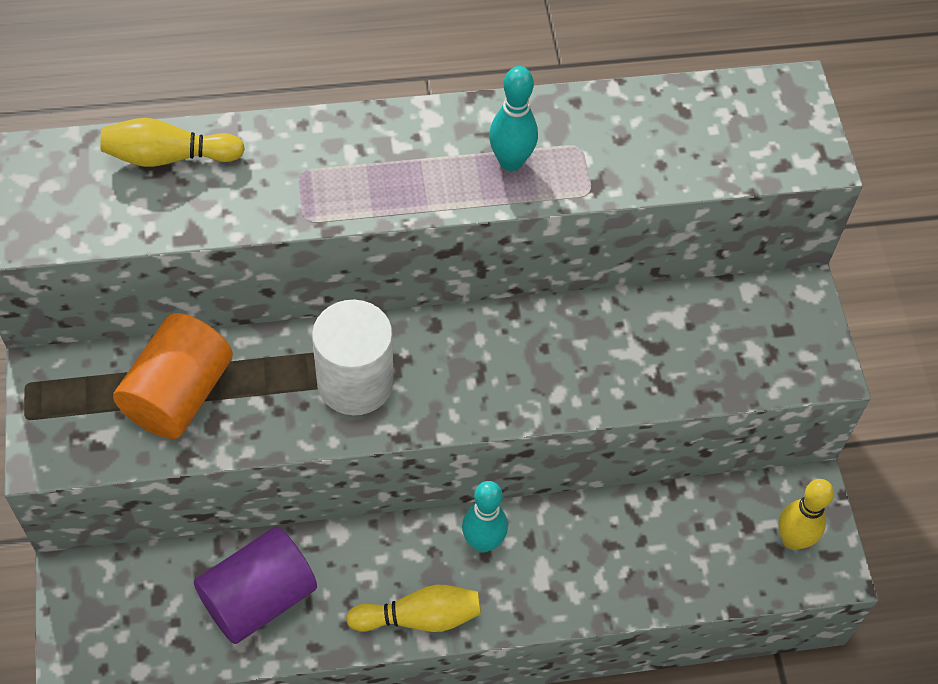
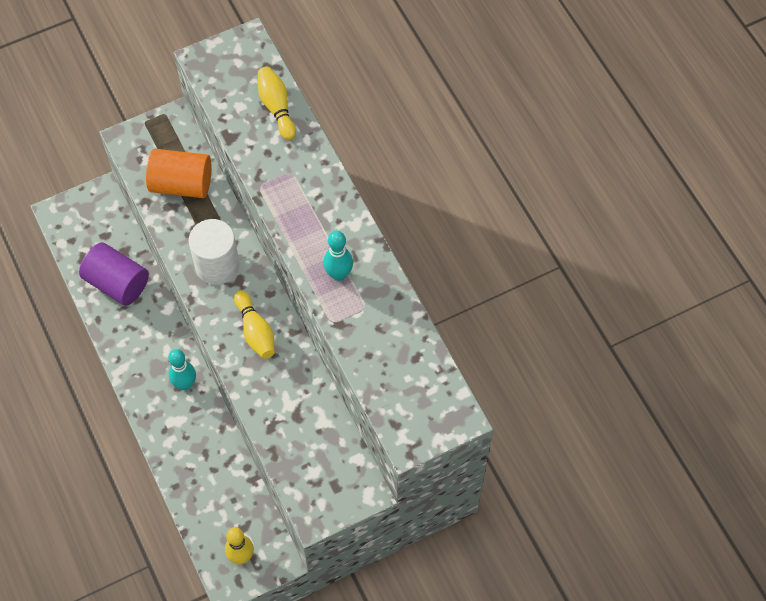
camera: 75 degrees right, 5 degrees up
yellow bowling pin [346,585,481,632] -> yellow bowling pin moved to [234,290,275,359]

